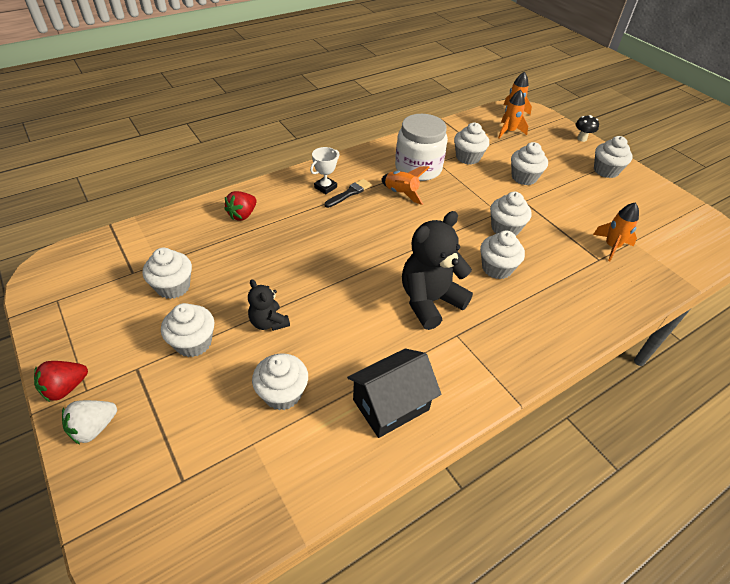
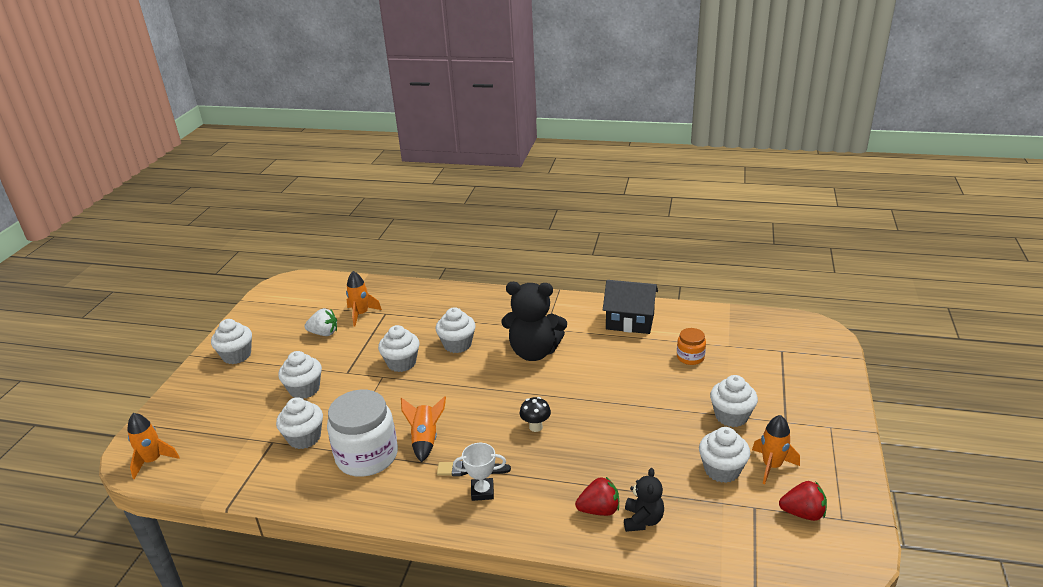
camera: 130 degrees left, 15 degrees down
red strawberry [34,361,88,402] -> red strawberry moved to [779,481,827,521]
white strawberry [62,400,117,445] -> white strawberry moved to [304,308,337,336]
black teddy bear [248,279,290,331] -> black teddy bear moved to [624,468,664,532]
white cupcake [252,353,308,410] -> orange jar [677,328,706,365]
orange rocket [498,90,528,139] -> orange rocket moved to [752,415,800,484]
black mushroom [575,115,599,142] -> black mushroom moved to [520,397,551,432]

